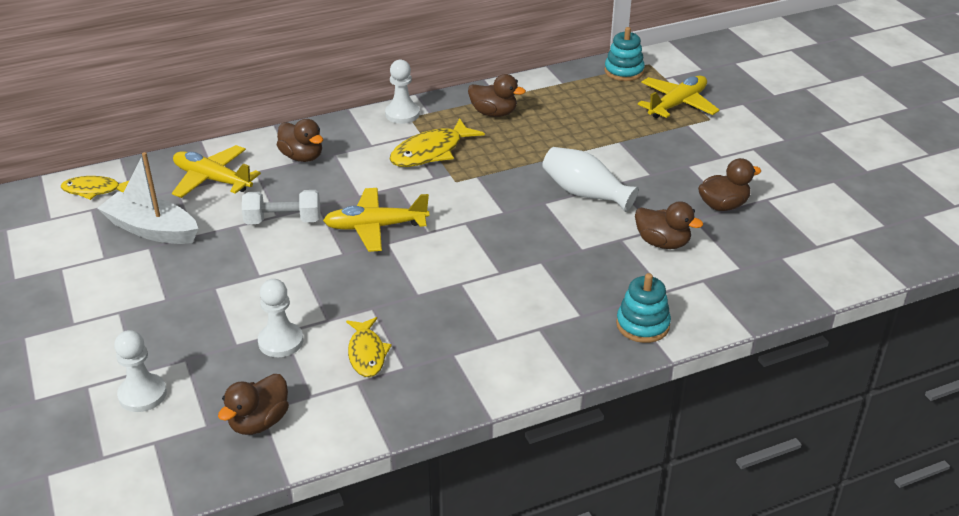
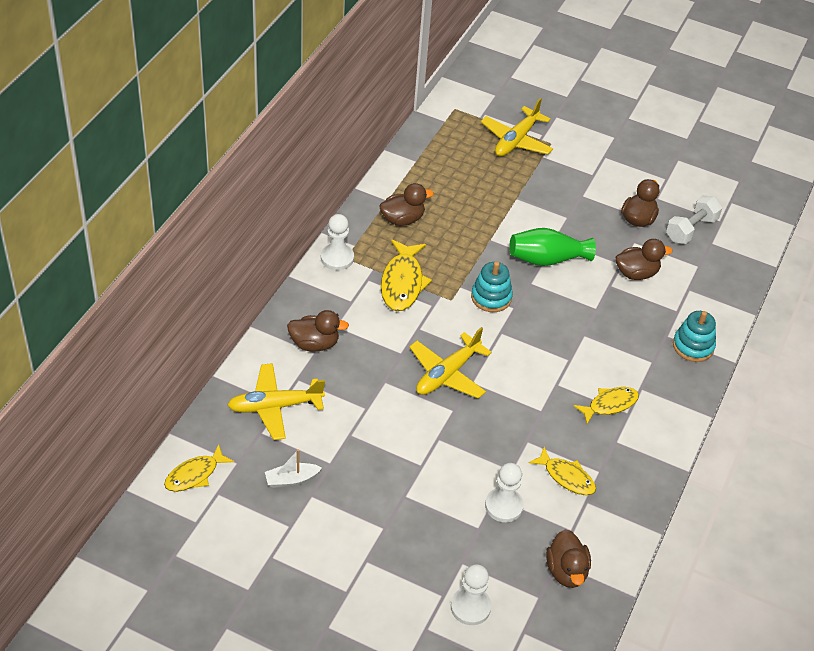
camera: 45 degrees left, 10 degrees up
white boat [98,152,198,244] -> white boat [265,449,322,488], size x0.53
white dumbbell [242,190,320,224] -> white dumbbell moved to [666,195,722,244]
white vase [542,147,639,212] -> green vase [509,228,596,266]
turquoise stacking toy [604,27,645,81] -> turquoise stacking toy moved to [471,261,513,312]
yellow plane [638,76,719,119] -> yellow plane turned 150 degrees counterclockwise [481,98,553,156]
none -> yellow fish [574,387,639,424]

